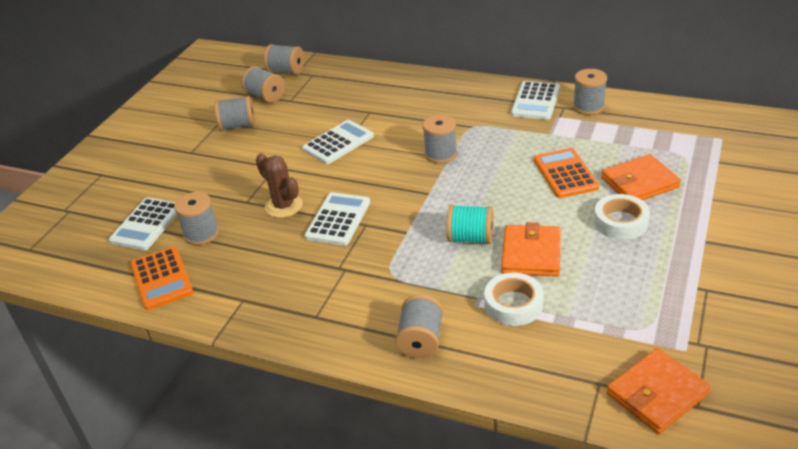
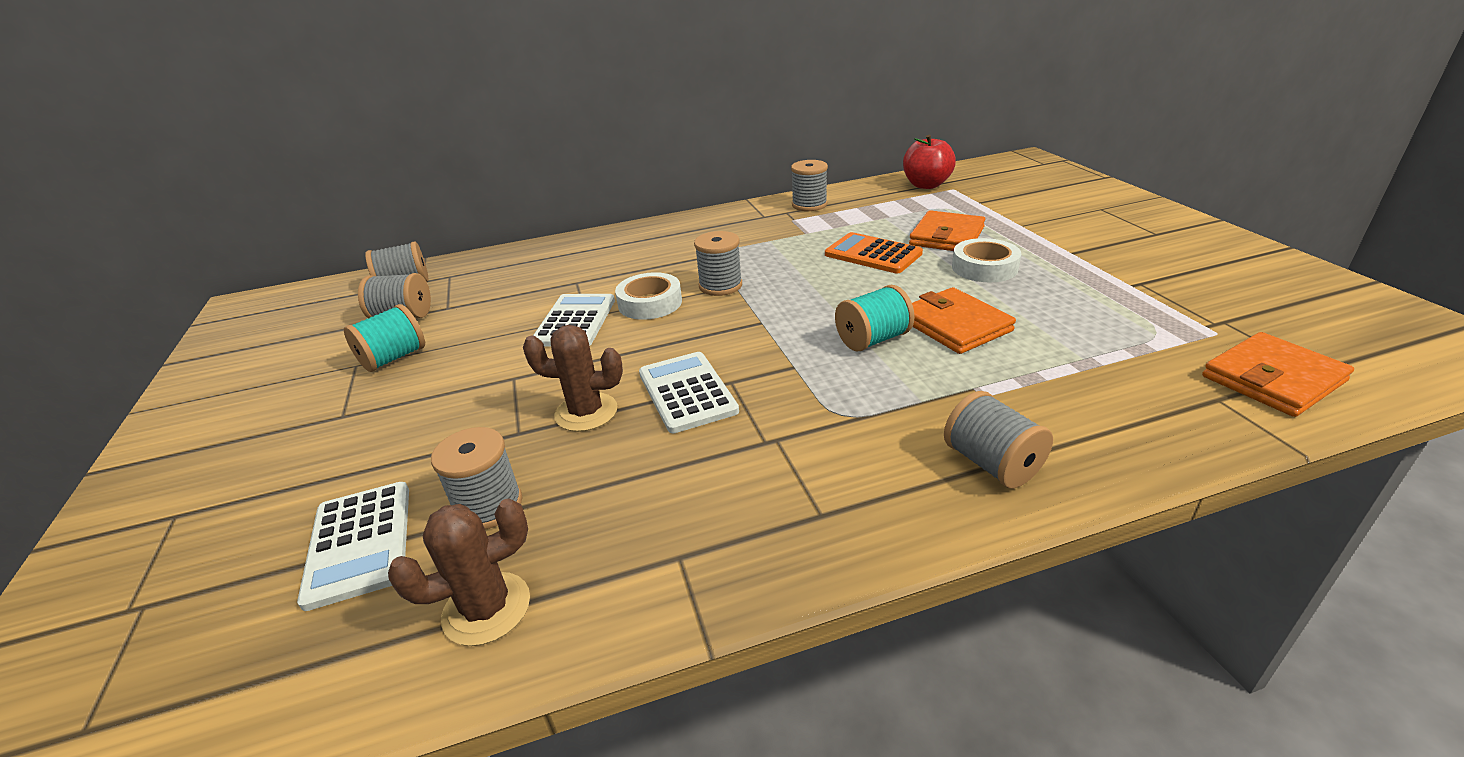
camera: 40 degrees left, 5 degrees down
orange calculator [131,247,193,310] -> brown cactus [388,499,530,646]
grey spool [214,96,255,131] -> turquoise spool [344,304,425,372]
white tape [484,273,544,326] -> white tape moved to [615,272,682,320]
white calculator [511,81,560,120] -> none
orange wallet [607,348,711,434] -> orange wallet turned 45 degrees clockwise [1202,332,1354,417]
none -> red apple [903,135,956,189]

